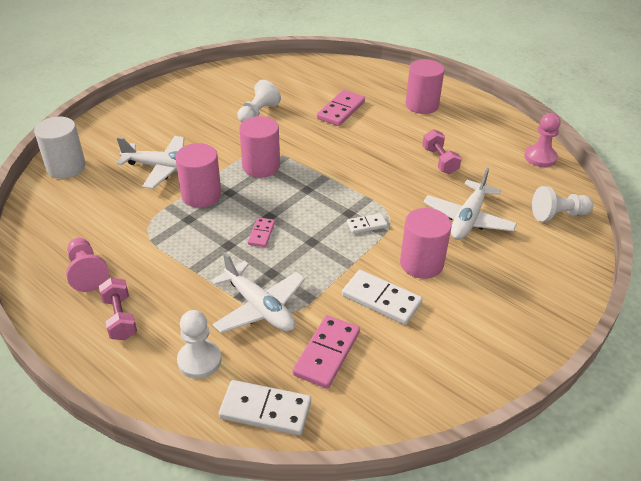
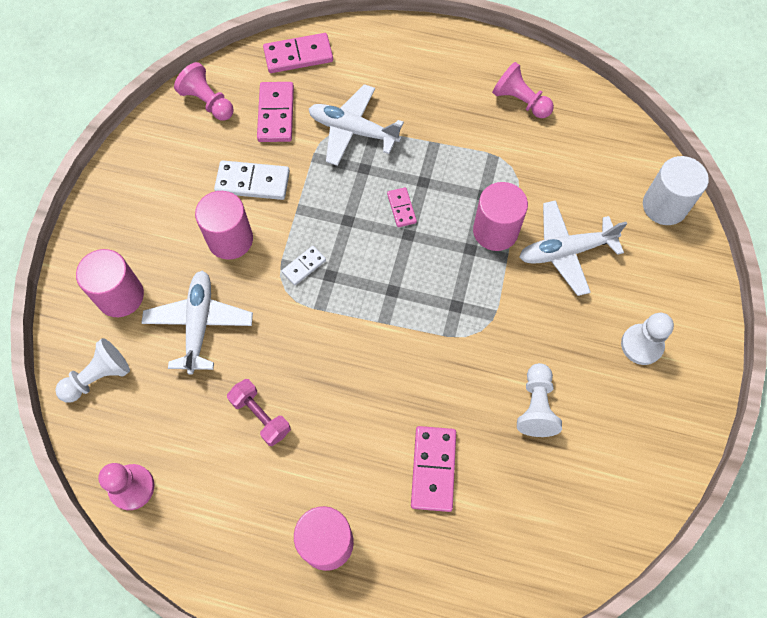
camera: 155 degrees right, 25 degrees up
pink dumbbell [99,278,137,340] -> none
white pawn [177,310,222,379] -> white pawn moved to [621,313,674,365]
white domino [218,380,311,435] -> pink domino [263,33,333,73]
pink cylinder [239,116,280,178] -> pink cylinder moved to [76,249,144,317]
none -> pink pawn [174,62,234,121]

